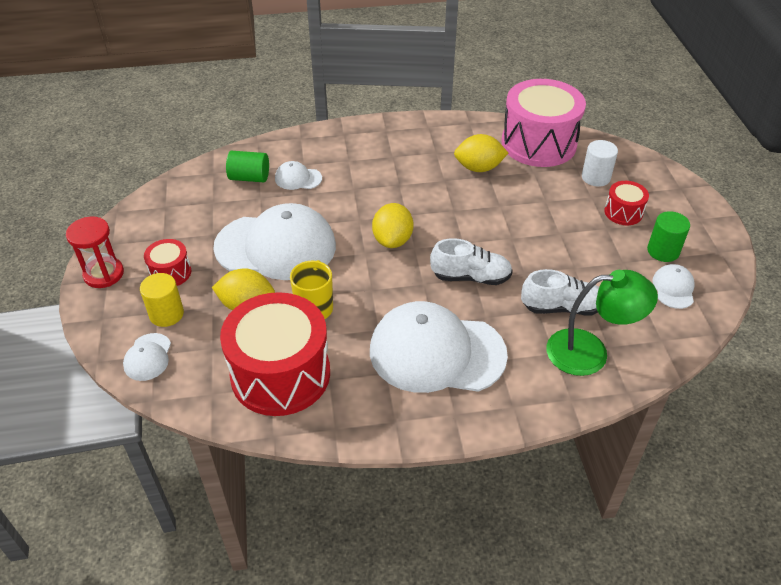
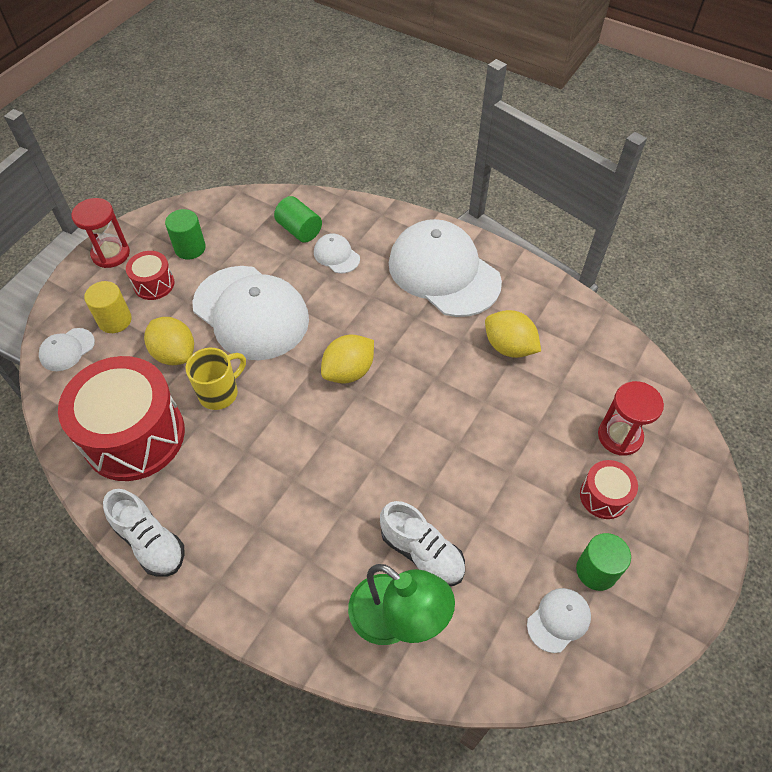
camera: 40 degrees right, 10 degrees up
white cap [370,301,508,393] -> white cap moved to [389,219,502,317]
white shoe [430,238,513,285] -> white shoe moved to [103,489,185,577]
pink drum [501,79,586,167] -> none
white cylinder [582,140,618,187] -> red hourglass [598,381,664,456]
none -> green cylinder [165,209,206,259]

